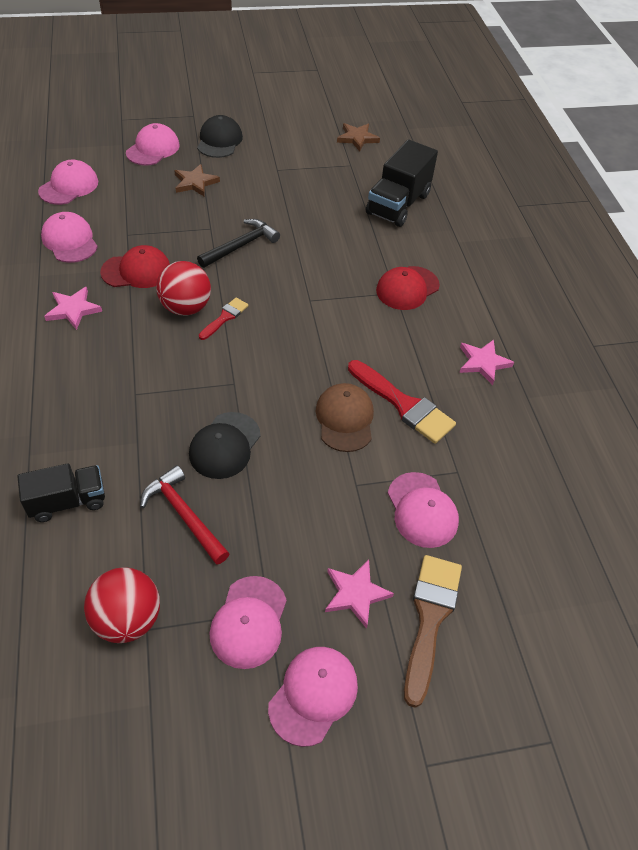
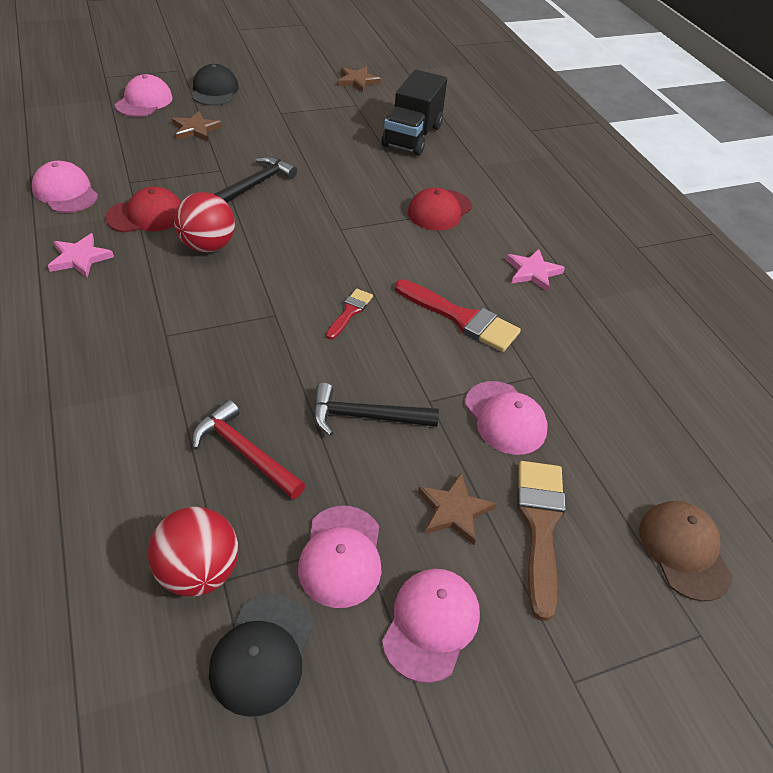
camera: 10 degrees left, 5 degrees down
black truck [17,463,105,522] -> none
pink cap [38,160,98,205] -> none
black cap [189,412,261,479] -> black cap moved to [209,594,313,717]
red brush [199,298,248,340] -> red brush moved to [326,289,373,340]
brown cap [316,383,374,452] -> brown cap moved to [639,501,732,601]
pink star [325,560,394,629] -> brown star [418,472,496,545]
none -> black hammer [313,383,439,436]

